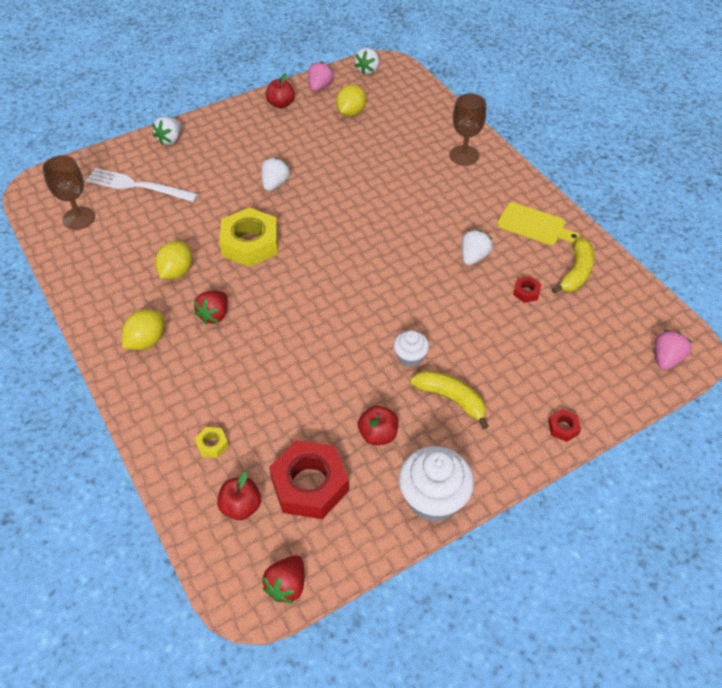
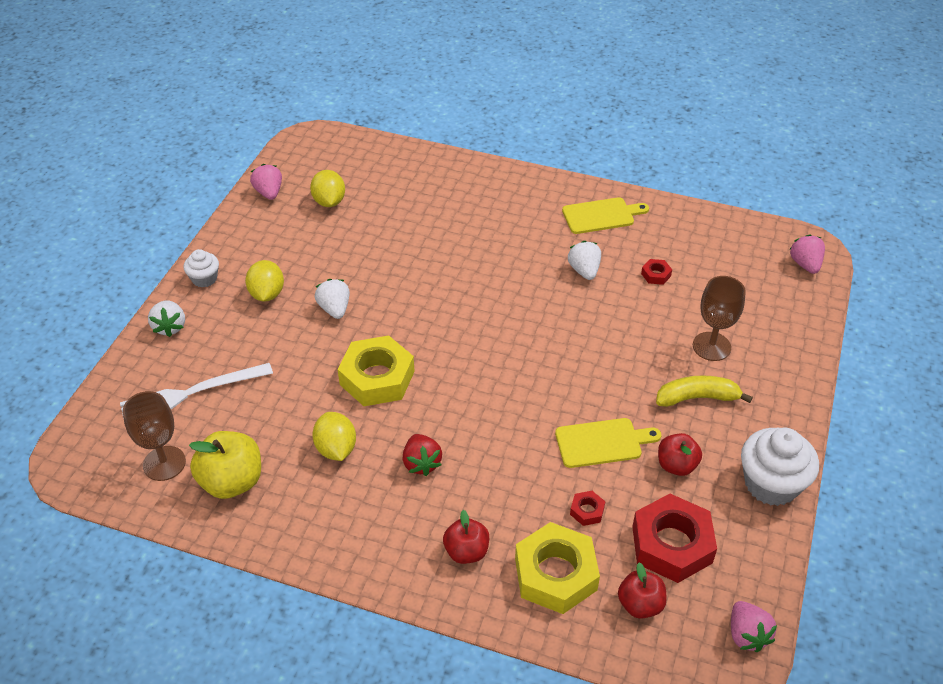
camera: 40 degrees left, 5 degrees down
yellow lemon [122,310,164,350] -> yellow lemon moved to [245,260,284,301]
yellow nut [195,427,229,458] -> yellow nut [515,522,600,614], size x2.34
red strawberry [262,555,304,604] -> pink strawberry [731,601,777,652]
red apple [266,73,295,109] -> red apple moved to [443,510,489,564]
white strawberry [355,48,379,75] -> none
white cupcake [393,331,429,367] -> white cupcake moved to [184,249,219,287]
brown goblet [450,93,486,166] -> brown goblet moved to [693,276,746,361]
red nut [548,409,581,442] -> red nut moved to [570,491,605,526]
yellow banana [552,237,594,294] -> none
none -> yellow apple [189,431,261,499]
none -> yellow cutting board [555,418,662,468]

